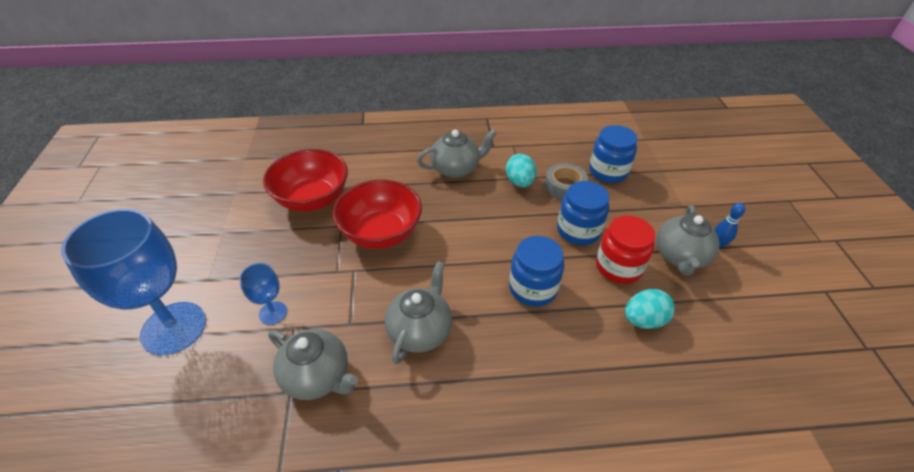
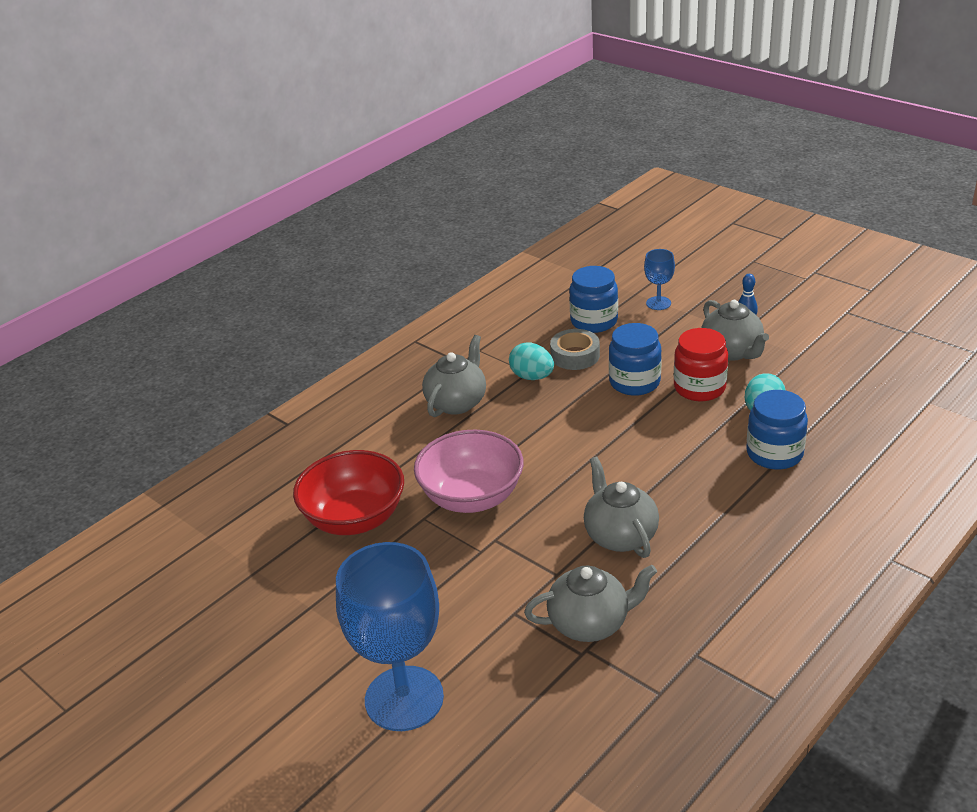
camera: 40 degrees left, 10 degrees down
blue goblet [239,263,287,325] -> blue goblet moved to [644,249,675,310]
red bowl [333,180,422,249] -> pink bowl [414,430,524,513]
blue jar [509,236,564,307] -> blue jar moved to [746,390,808,470]

